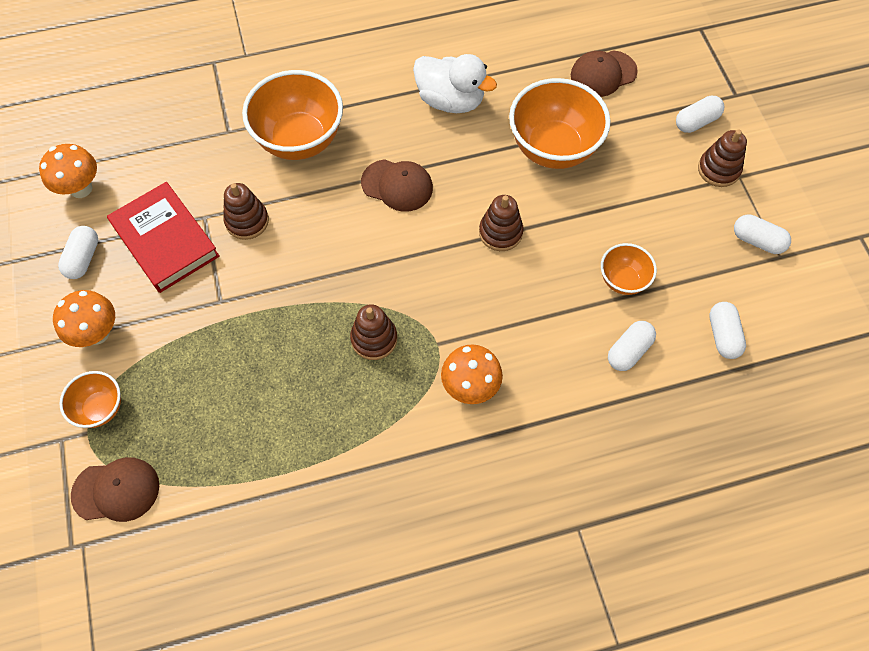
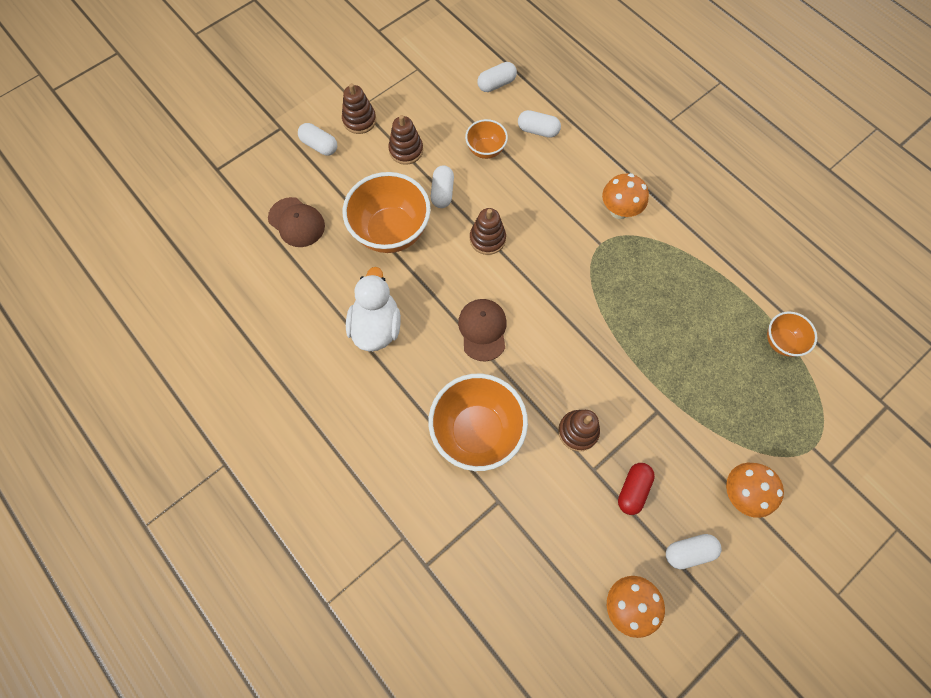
camera: 115 degrees left, 5 degrees up
orange bowl [59,371,121,428] -> orange bowl moved to [767,311,817,357]
brown cap [71,457,159,522] -> none
red book [107,182,220,293] -> red capsule [618,463,655,515]
brown stacking toy [350,304,397,360] -> brown stacking toy moved to [388,115,423,165]
white capsule [734,215,791,254] -> white capsule moved to [431,165,454,208]

